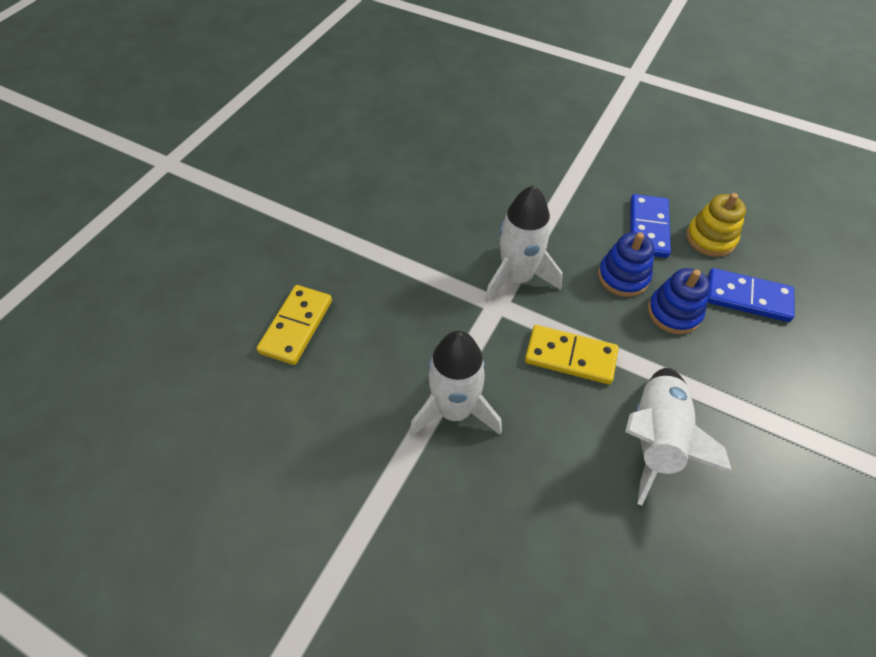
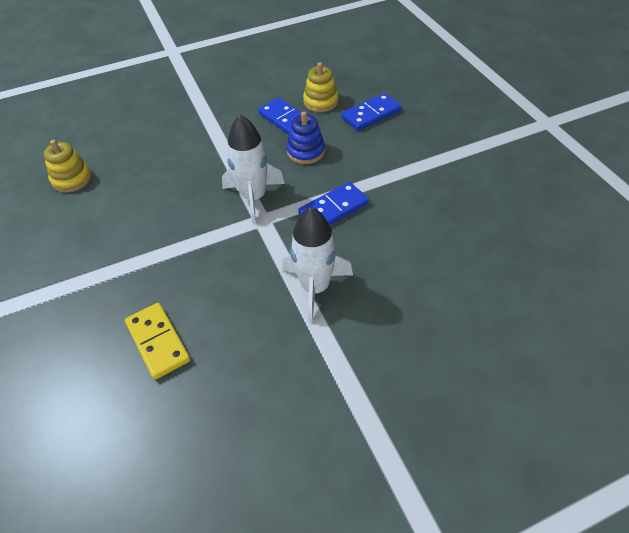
camera: 50 degrees left, 5 degrees down
yellow domino [525,325,619,384] -> blue domino [298,182,369,225]
white rocket [625,368,732,505] -> none
blue stacking toy [648,268,710,334] -> none
none -> yellow stacking toy [44,140,91,192]

